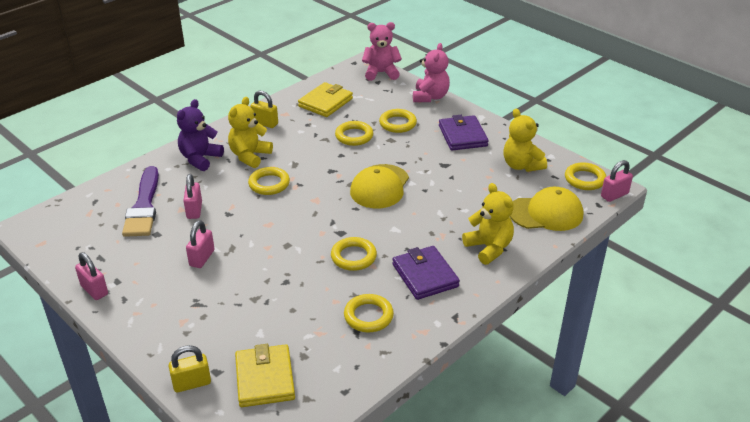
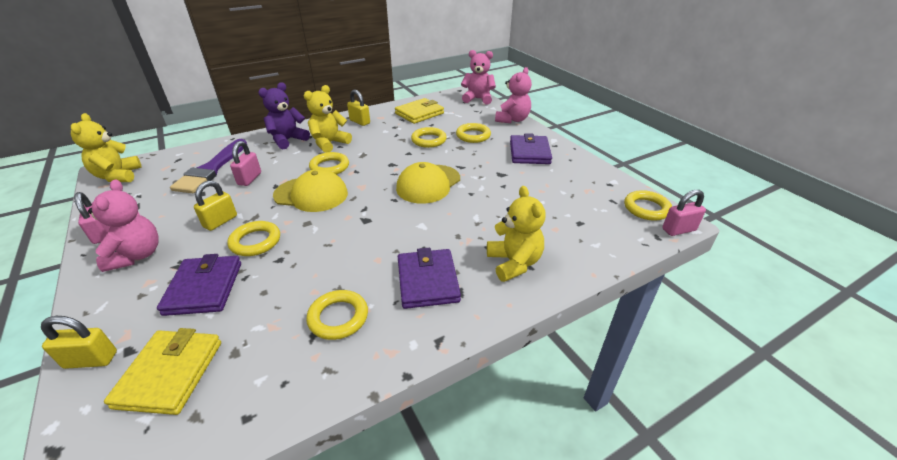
camera: 15 degrees right, 0 degrees up
pink padlock [186,220,215,268] -> yellow padlock [194,181,237,231]
yellow ring [331,237,377,271] -> yellow ring moved to [228,221,280,256]
yellow teddy bear [503,109,547,172] -> yellow teddy bear moved to [71,113,142,182]
yellow cap [510,187,583,231] -> yellow cap moved to [273,169,348,212]
none -> pink teddy bear [88,179,159,272]
none -> purple wallet [157,254,241,316]

